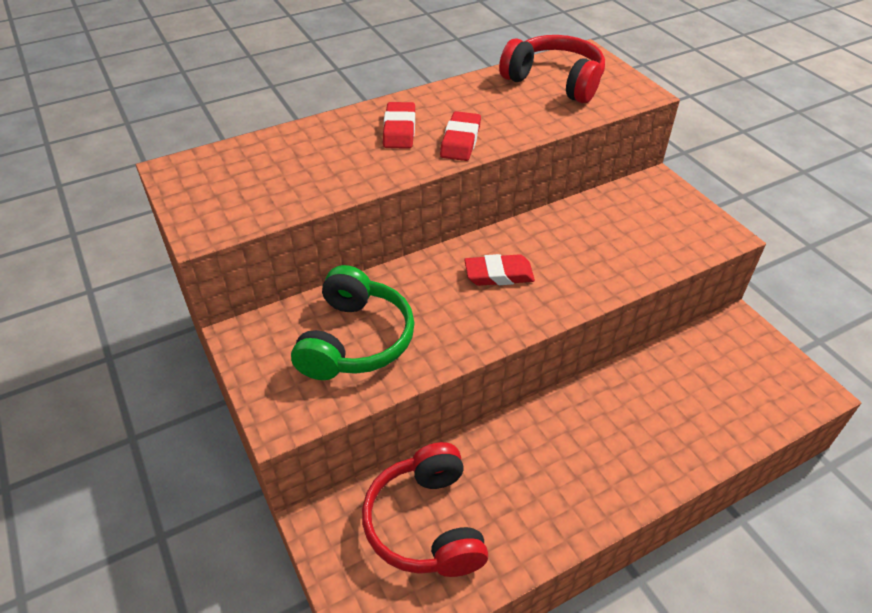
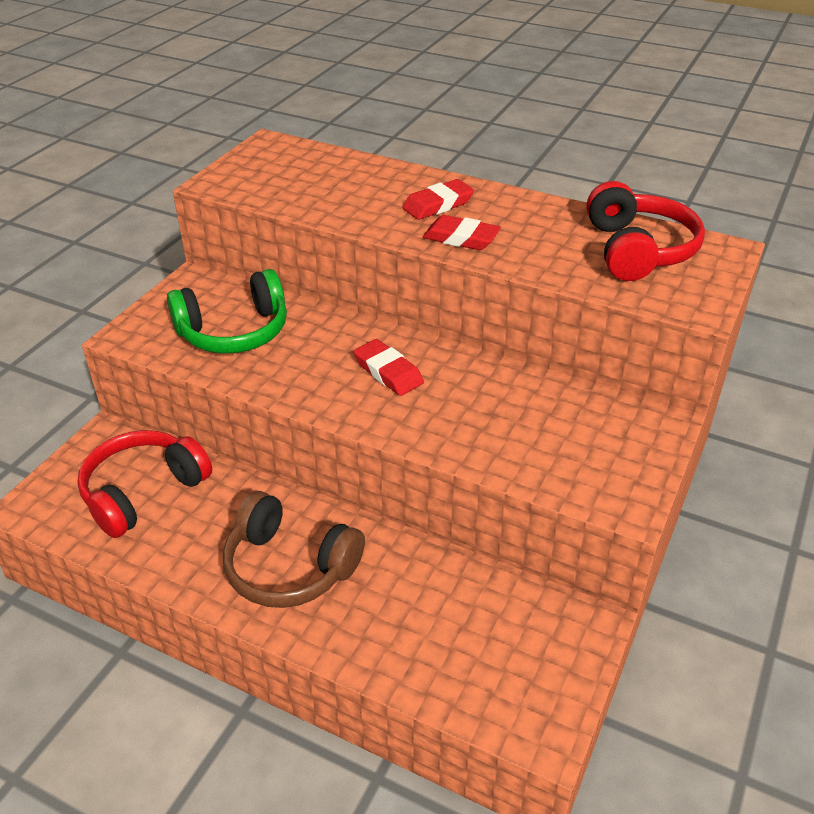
camera: 55 degrees right, 5 degrees down
red eraser [440,111,481,161] -> red eraser turned 45 degrees clockwise [423,215,501,250]
none -> brown headphones [223,491,365,608]

